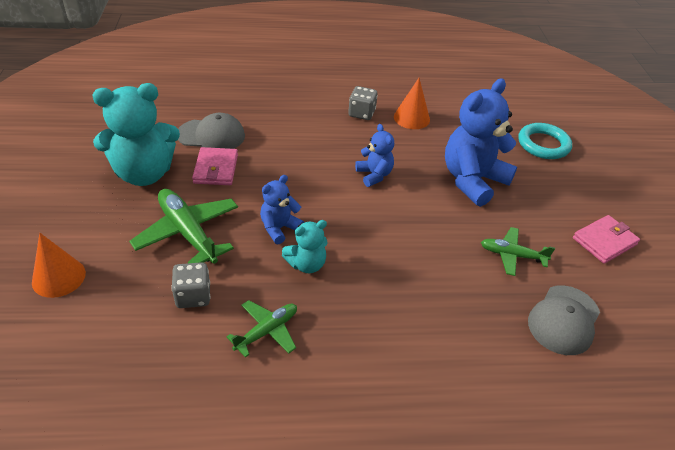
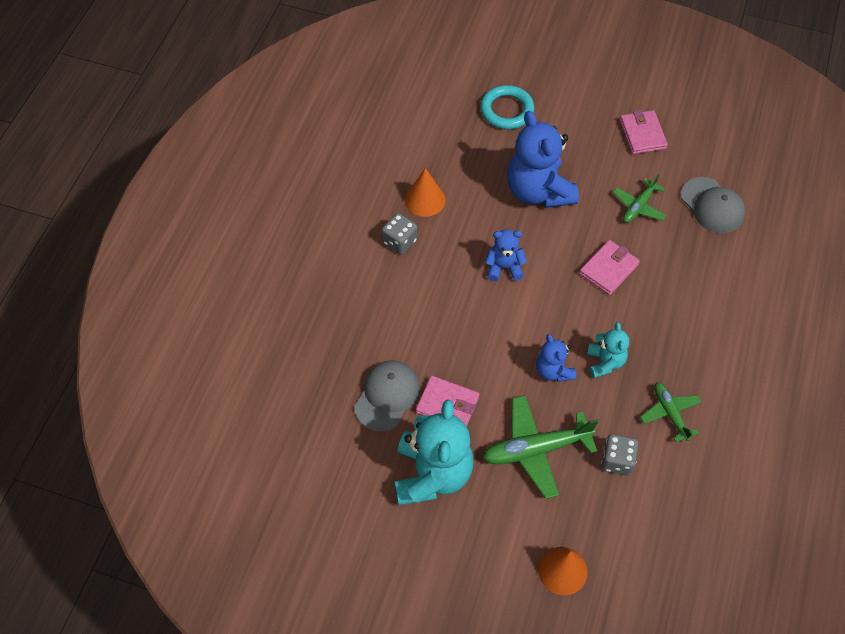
camera: 65 degrees left, 15 degrees up
none -> pink wallet [579,240,640,295]

